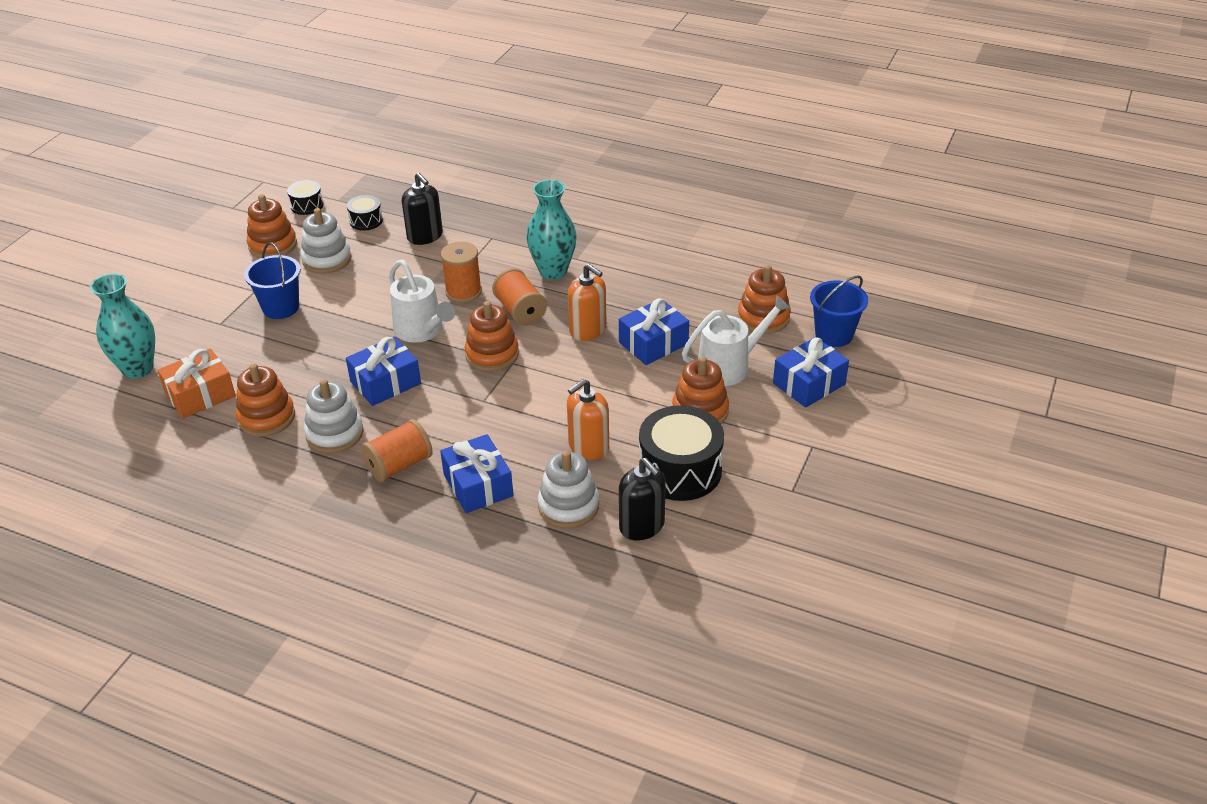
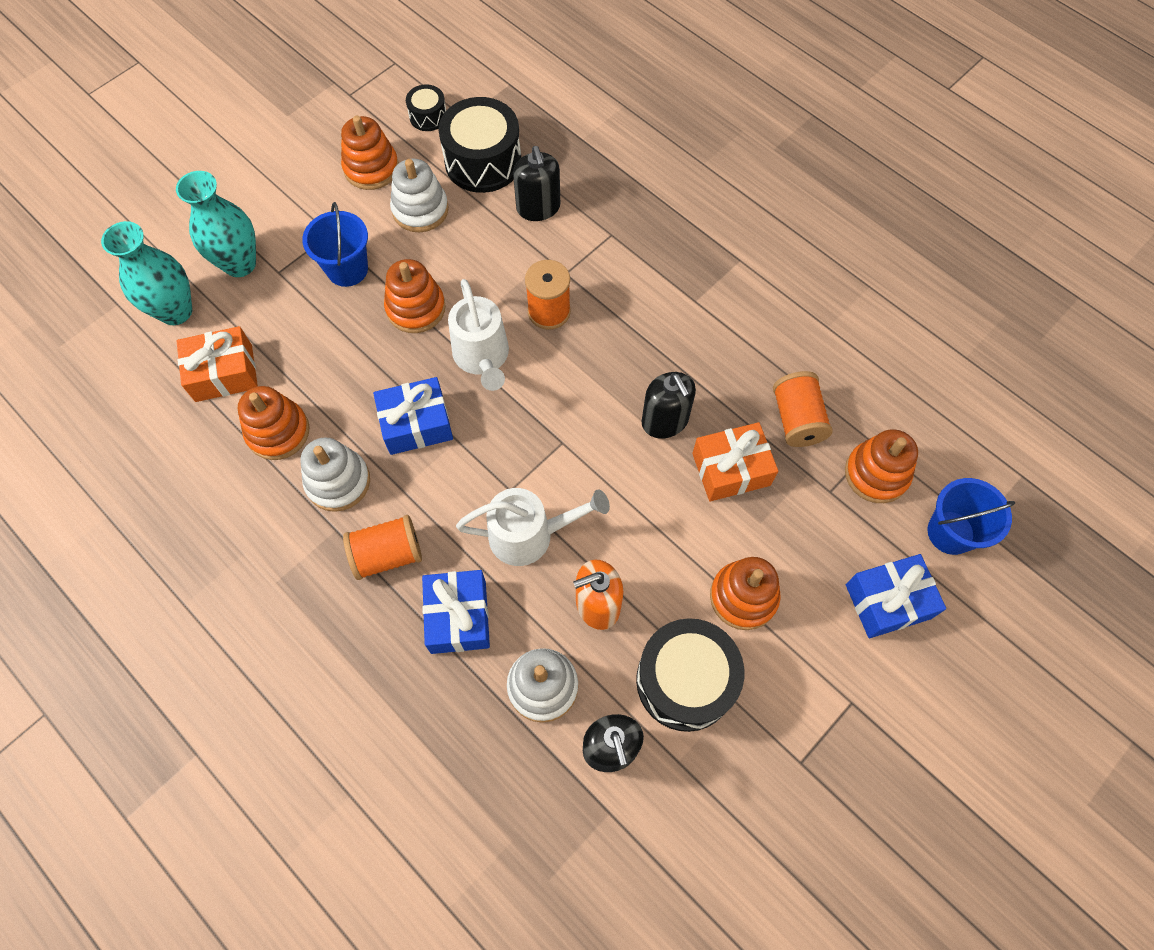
camera: 20 degrees right, 25 degrees up
black drum [347,195,383,231] -> black drum [438,97,521,193], size x1.98
orange stacking toy [465,301,519,372] -> orange stacking toy moved to [384,259,446,333]
orange spool [492,268,547,326] -> orange spool moved to [773,371,833,447]
turquoise vase [526,180,577,280] -> turquoise vase moved to [176,171,256,277]
orange soap dispenser [568,264,607,341] -> black soap dispenser [642,372,696,439]
blue gift [619,298,689,365] -> orange gift [692,422,778,502]
white watering can [682,295,790,386] -> white watering can moved to [456,488,610,566]

